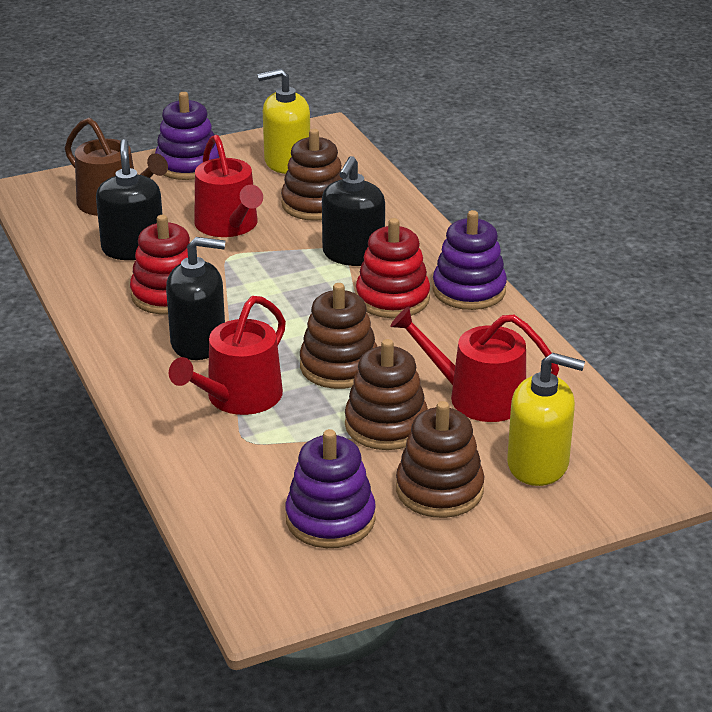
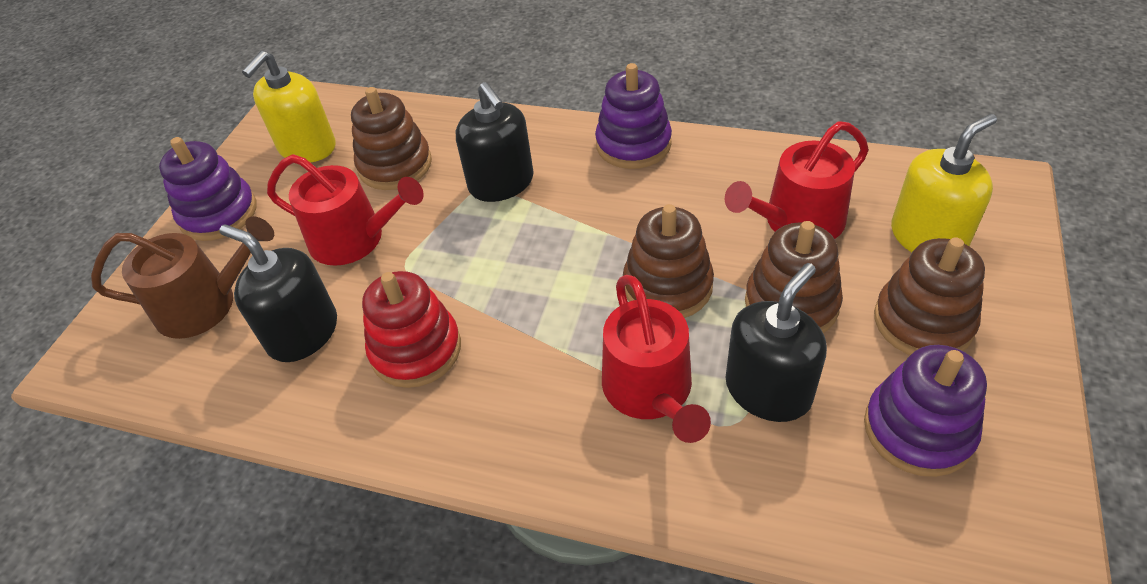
camera: 45 degrees left, 15 degrees up
black soap dispenser [166,237,225,360] -> black soap dispenser moved to [725,263,827,422]
red stacking toy [356,218,430,318] -> none

